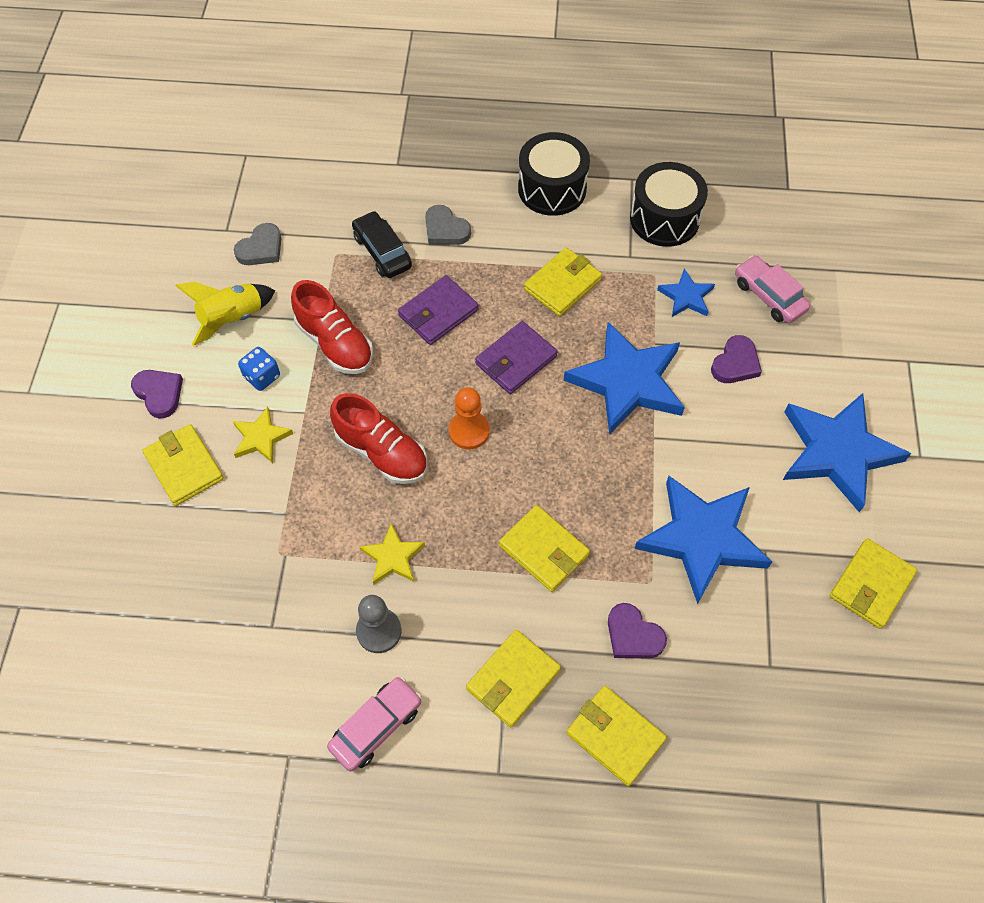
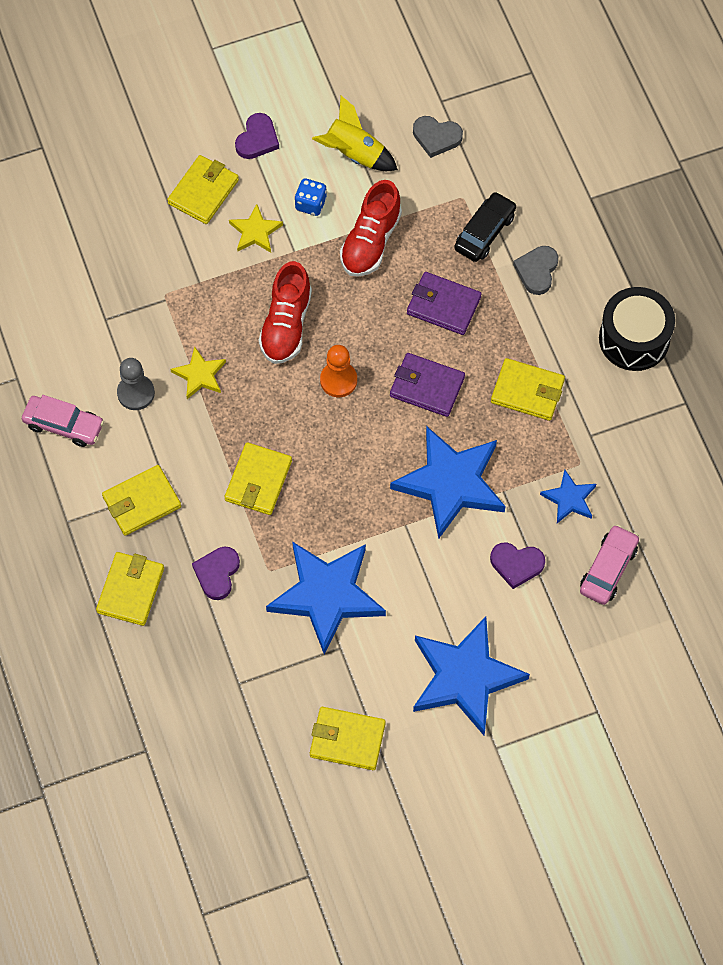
camera: 65 degrees right, 5 degrees up
yellow wallet [466,630,561,727] -> yellow wallet turned 45 degrees counterclockwise [102,465,181,536]
black drum [630,162,708,247] -> none

